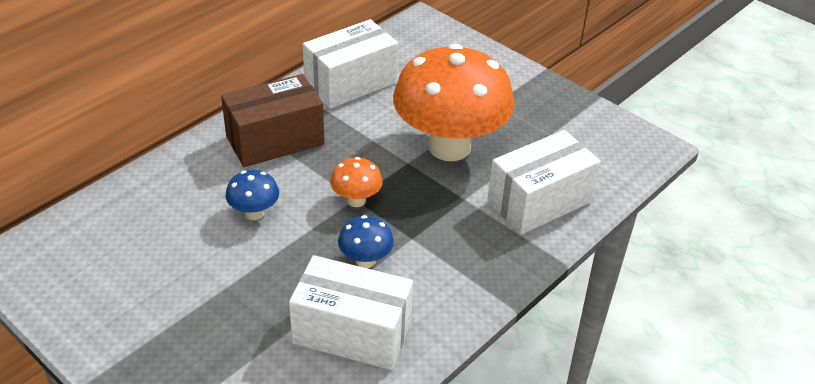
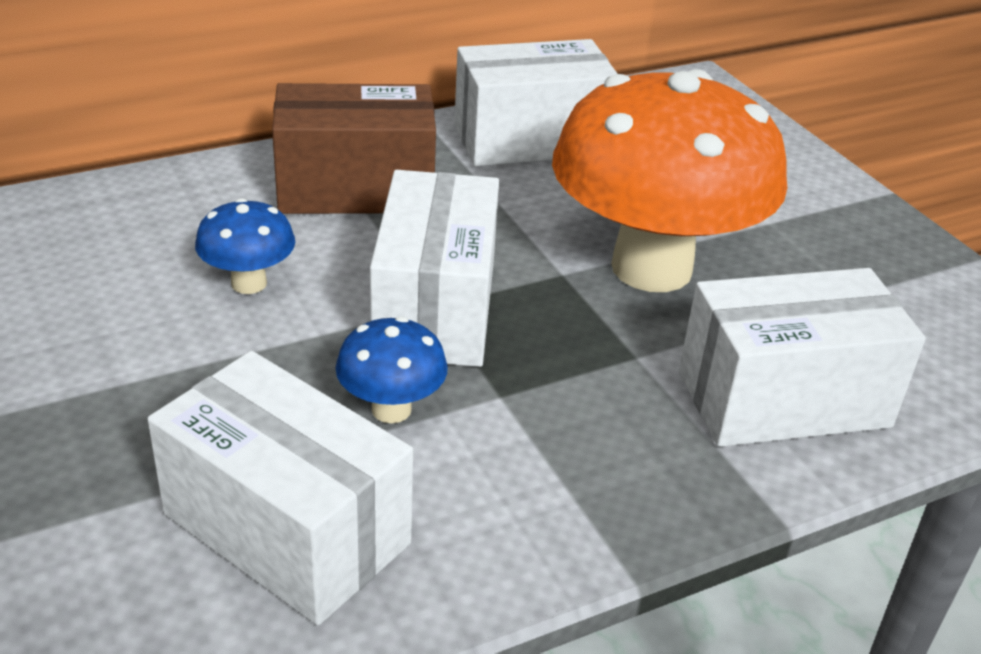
camera: 20 degrees right, 5 degrees down
orange mushroom [330,157,383,207] -> white box [370,170,499,367]

